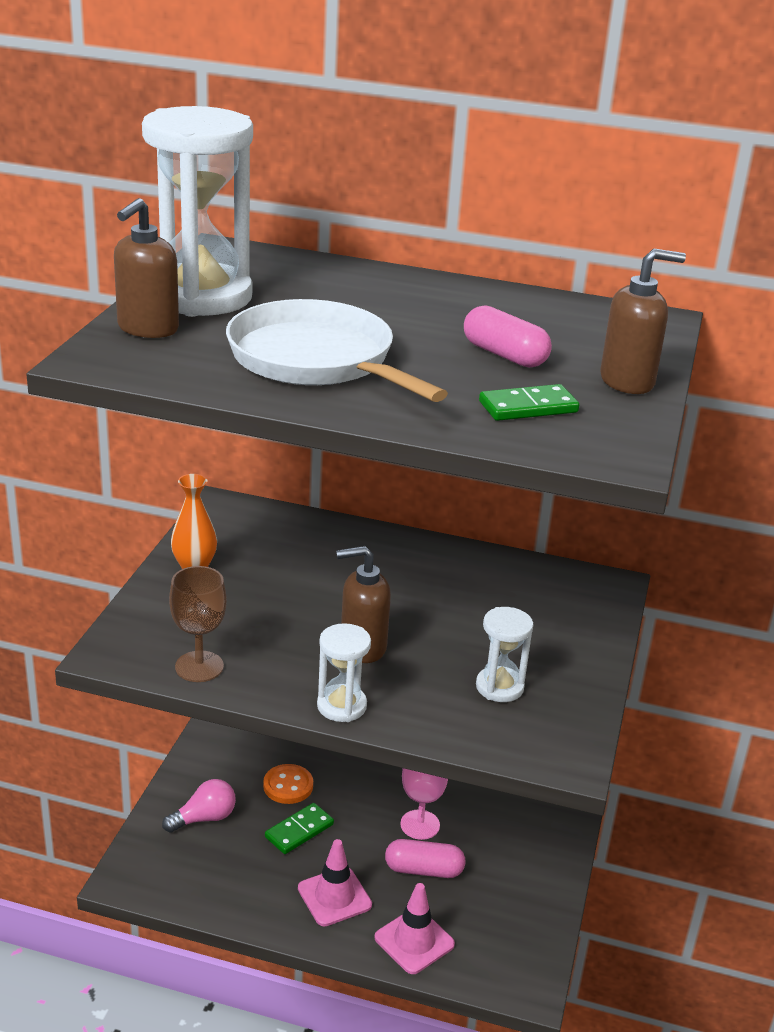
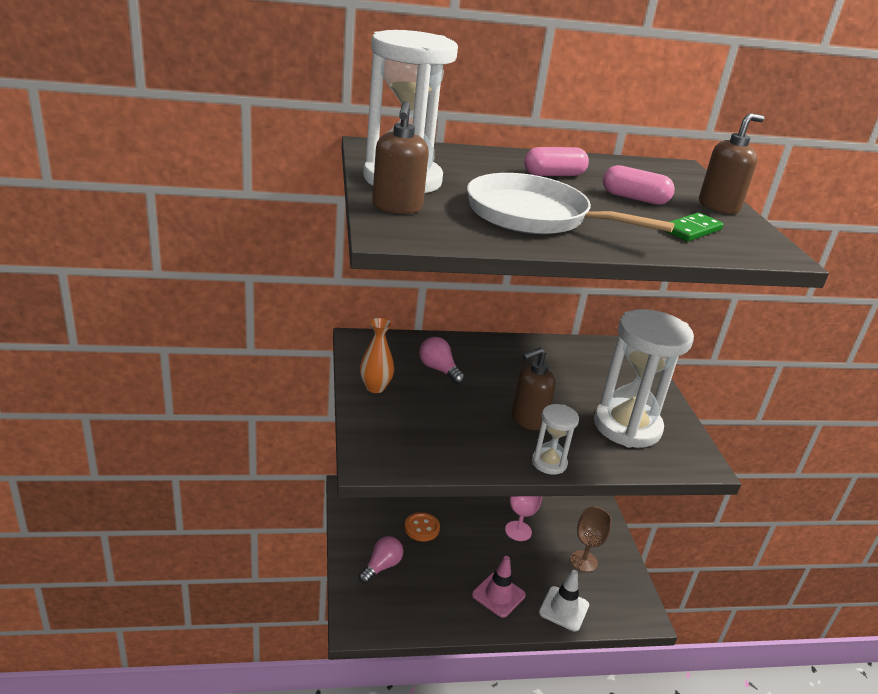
camera: 25 degrees left, 0 degrees up
brown goblet [169,566,227,682] -> brown goblet moved to [570,507,612,572]
green domino [265,803,334,854] -> none
pink traffic cone [375,883,455,974] -> white traffic cone [539,570,589,632]
pink capsule [385,839,466,878] -> pink capsule moved to [524,147,589,176]
white hourglass [476,607,533,702] -> white hourglass [594,309,694,448], size x2.08
none -> pink light bulb [419,337,465,384]

